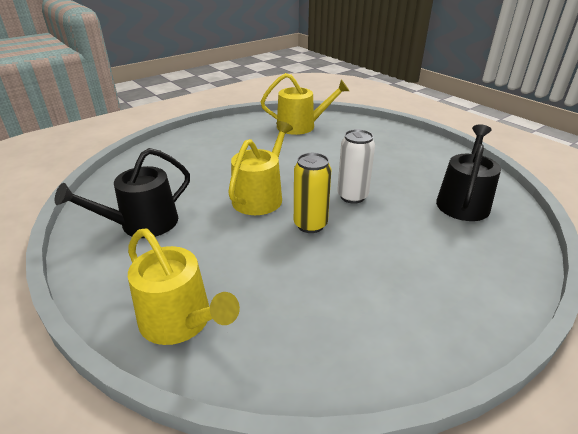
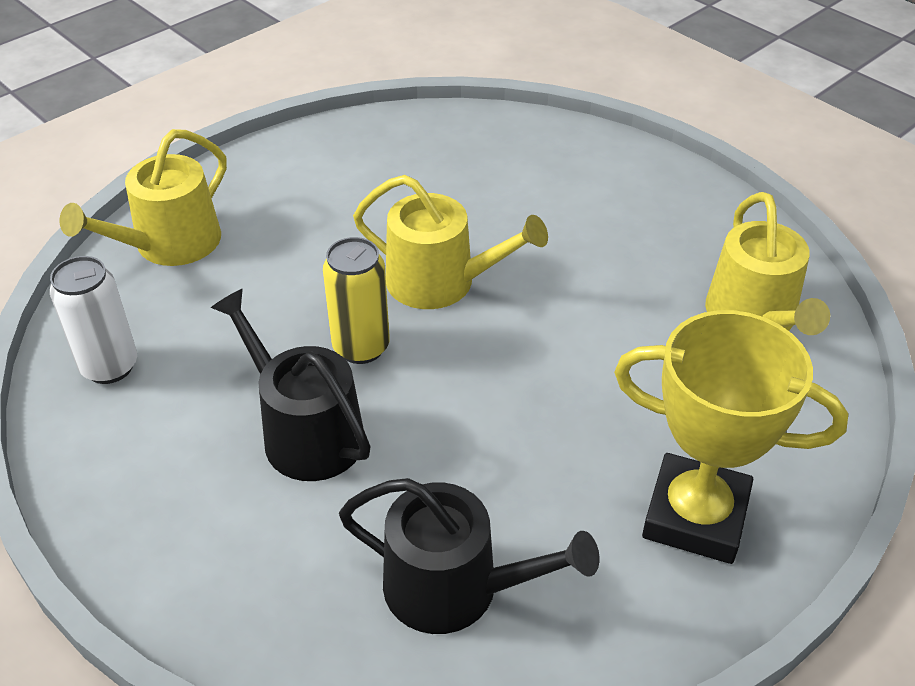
camera: 85 degrees right, 10 degrees up
black watering can [55,148,190,238] -> black watering can moved to [211,289,371,481]
white can [337,129,375,204] -> white can moved to [50,256,137,384]
none -> yellow trophy [614,310,849,564]

